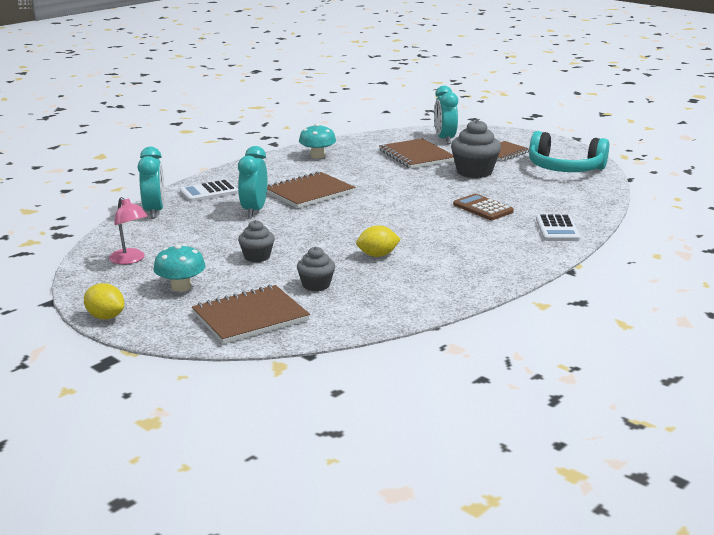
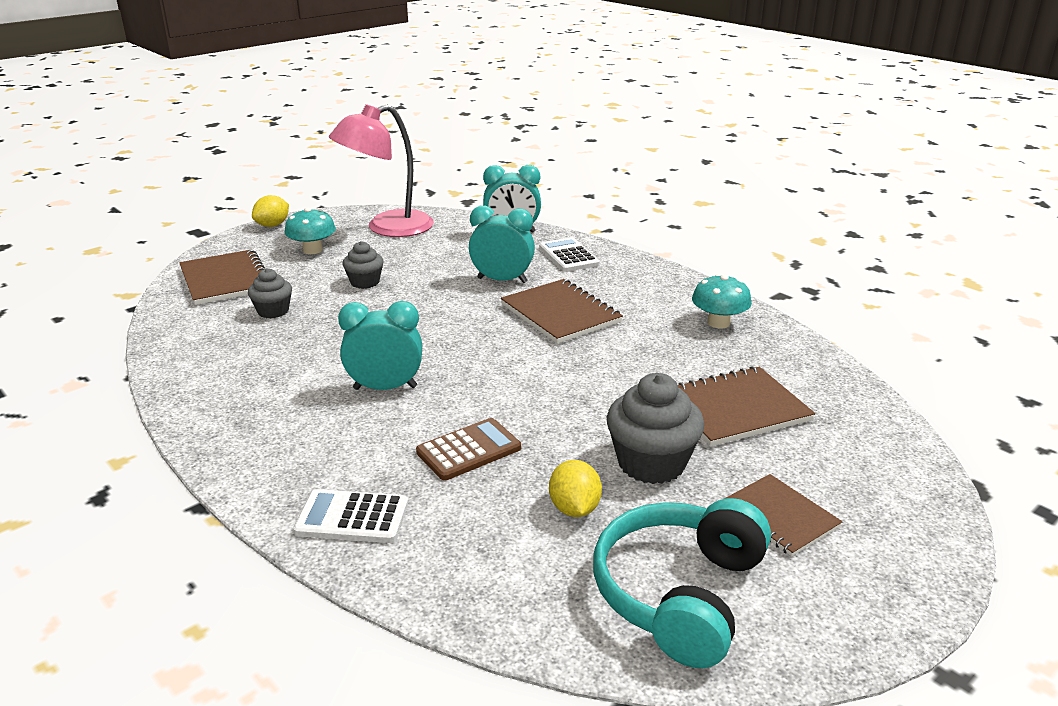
camera: 95 degrees right, 5 degrees up
pink lamp [109,197,148,264] -> pink lamp [329,104,434,237], size x1.90
yellow lemon [356,225,401,257] -> yellow lemon moved to [549,460,602,517]
turquoise clock [434,86,458,144] -> turquoise clock moved to [338,301,422,390]

